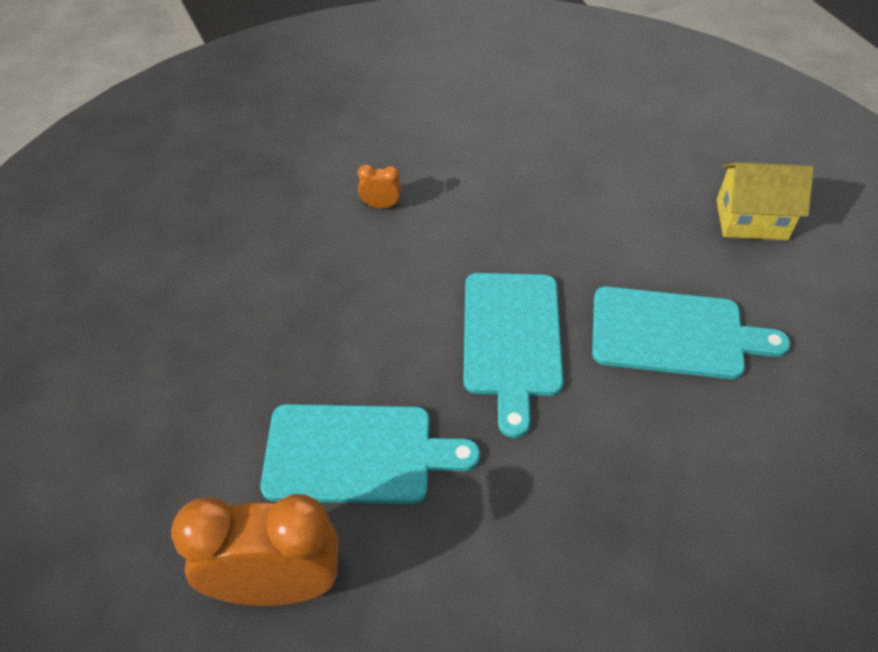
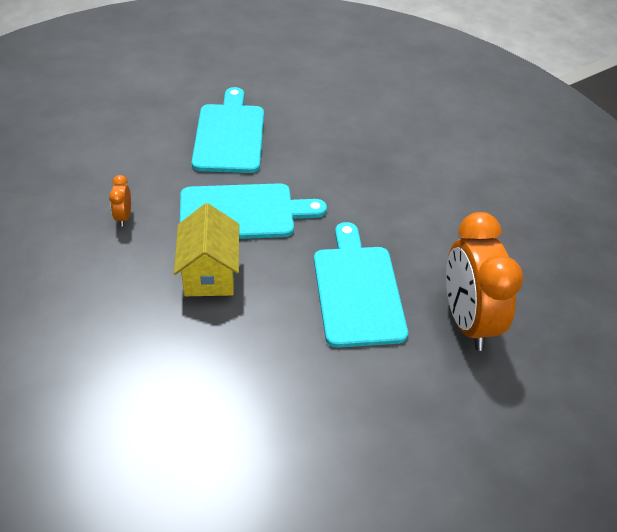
camera: 100 degrees left, 5 degrees down
orange clock [358,164,401,208] -> orange clock moved to [109,175,131,227]
yellow house [716,162,814,240] -> yellow house moved to [174,203,239,296]

